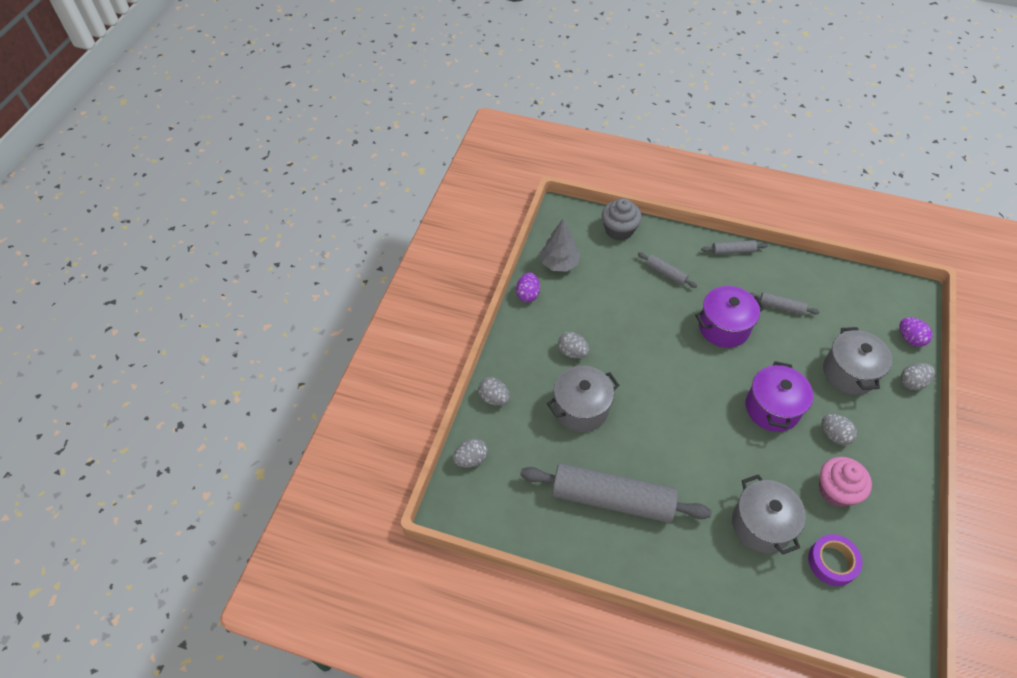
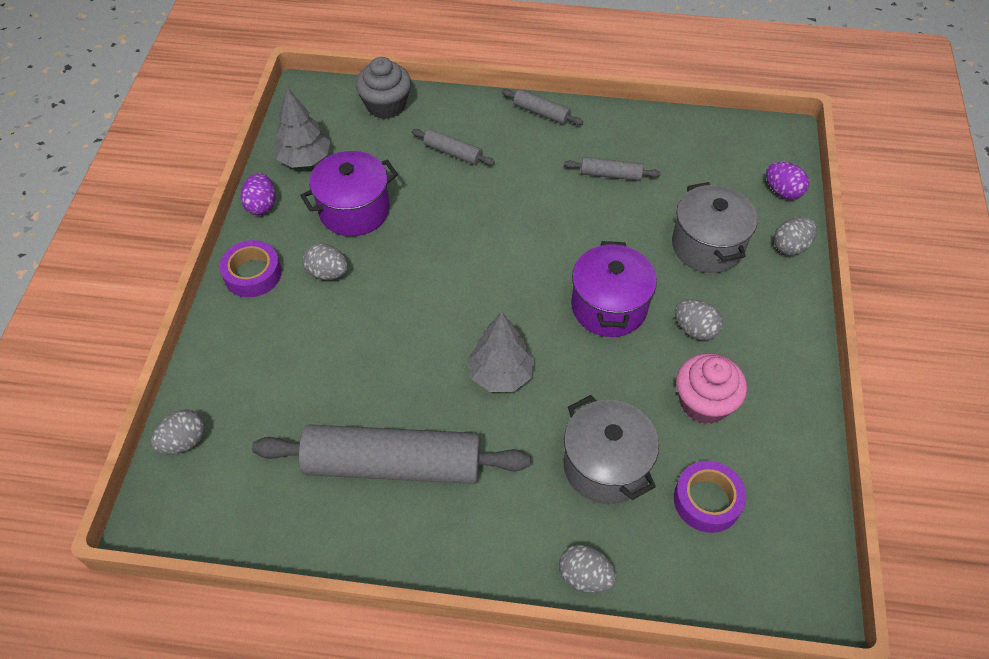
camera: 10 degrees left, 0 degrees up
grey egg [478,377,510,406] -> grey egg moved to [559,544,616,593]
grey pot [547,366,620,432] -> none
purple pot [695,286,765,348] -> purple pot moved to [300,151,398,236]
grey rolling pin [701,240,768,255] -> grey rolling pin turned 45 degrees clockwise [502,89,583,125]
none -> purple tape [219,240,282,297]
none -> grey tree [467,311,535,392]

